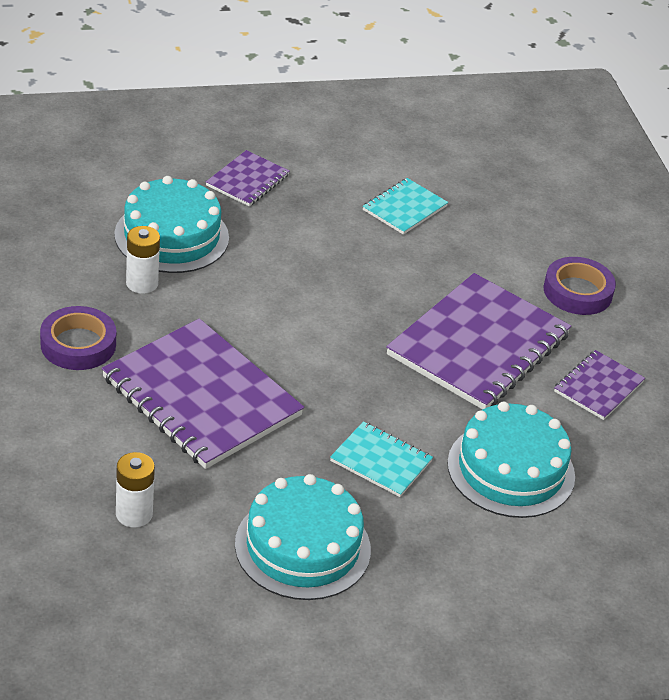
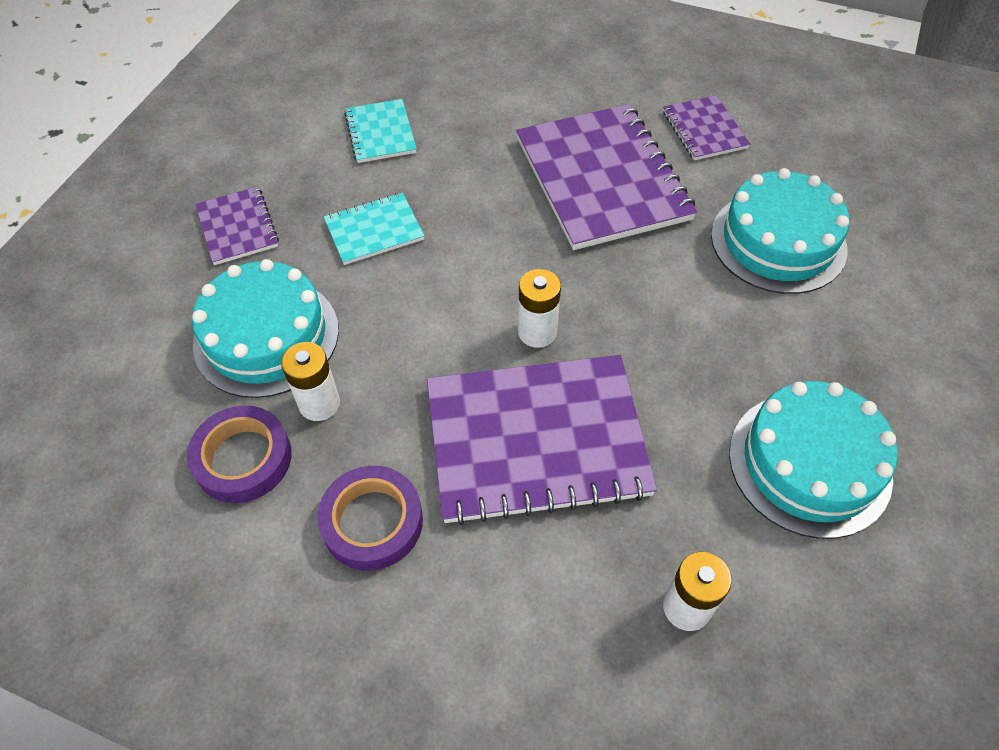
camera: 50 degrees left, 15 degrees up
turquoise notebook [330,421,433,497] -> turquoise notebook moved to [324,193,425,265]
purple tape [544,257,616,315] -> purple tape moved to [187,405,292,503]
none -> white battery [518,269,561,348]

